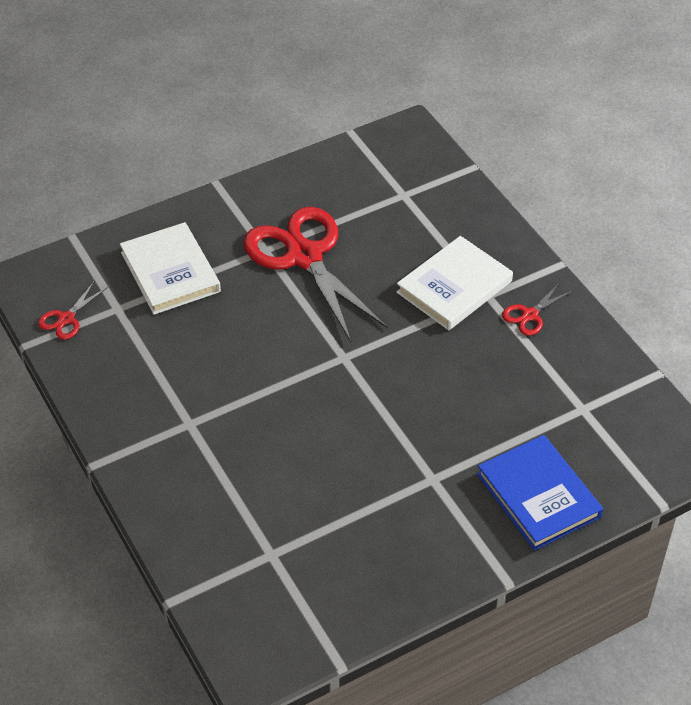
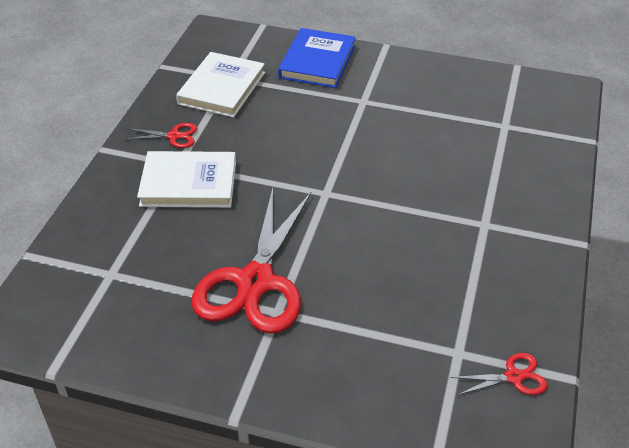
camera: 135 degrees left, 5 degrees down
white book [120,222,221,315] -> white book moved to [176,52,265,118]

